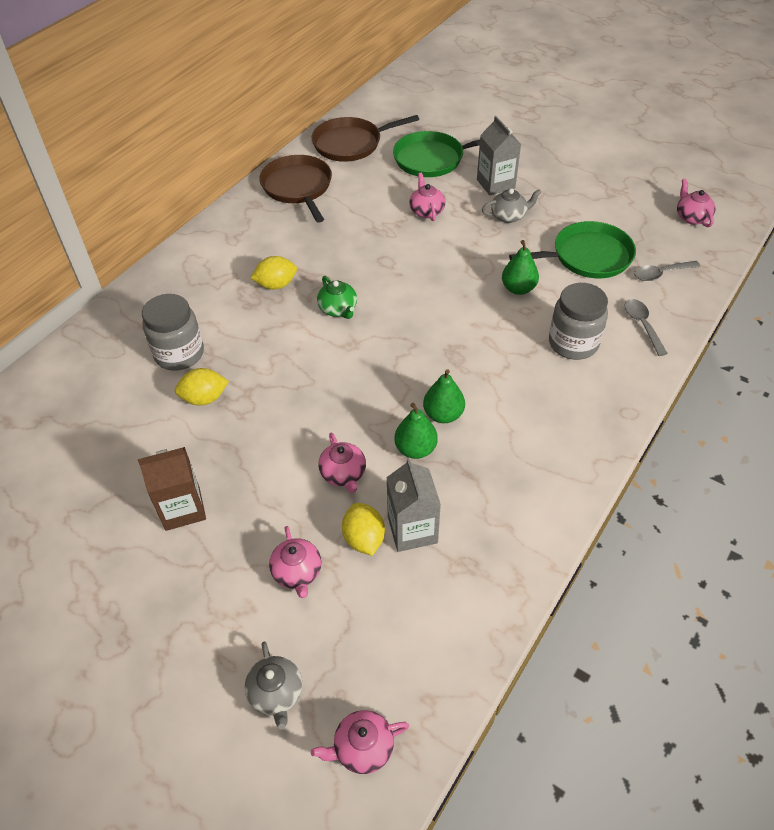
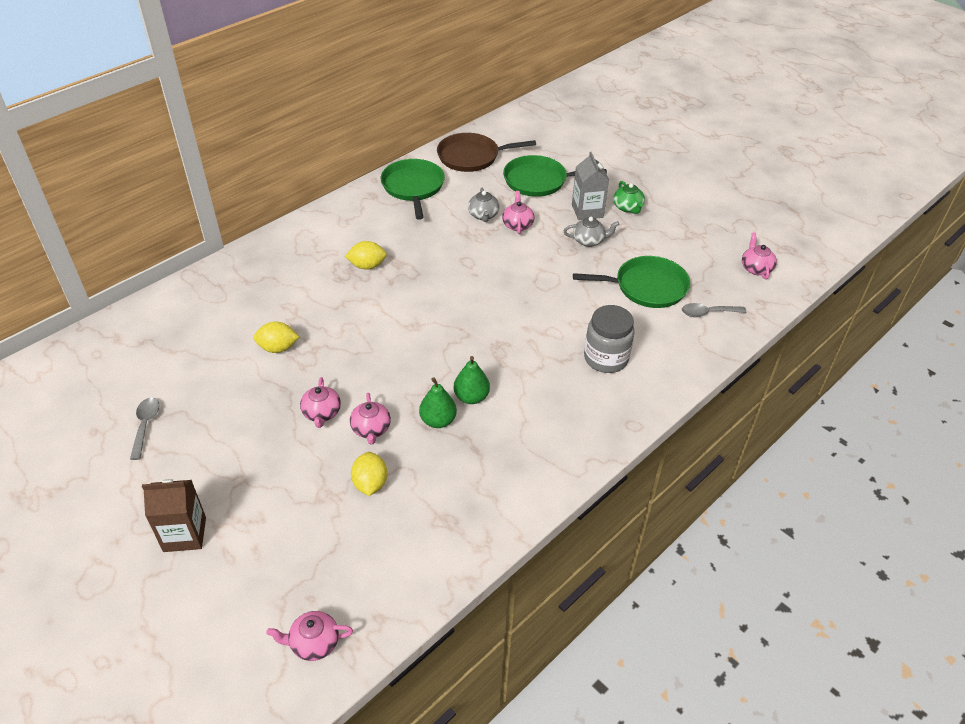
camera: 10 degrees right, 5 degrees down
brown carton [138,447,206,531] -> brown carton moved to [142,479,206,552]
grey jar [142,294,204,371] -> none
grey teapot [245,641,302,730] -> grey teapot moved to [468,188,500,222]
brown pan [259,155,332,223] -> green pan [381,159,445,220]
pink teapot [269,526,322,598] -> pink teapot moved to [300,377,341,428]
green teapot [317,276,357,319] -> green teapot moved to [613,181,645,214]
grey carton [386,458,441,552] -> none
green pear [502,240,539,295] -> none
grey spoon [624,299,668,356] -> grey spoon moved to [130,398,160,460]

